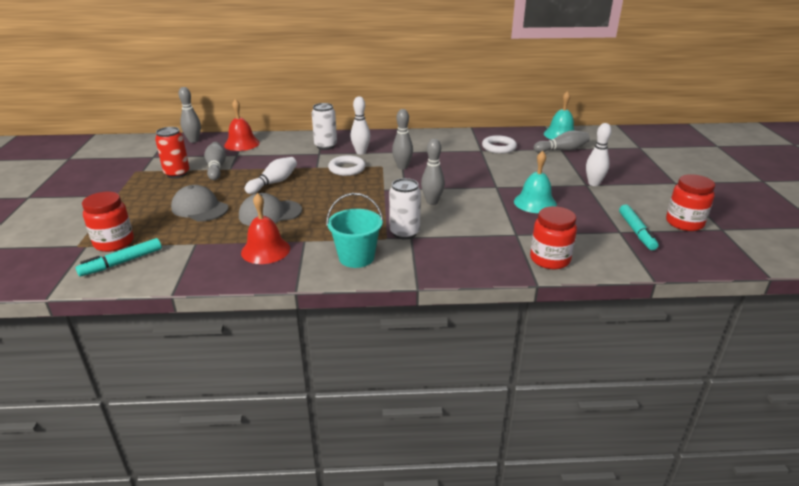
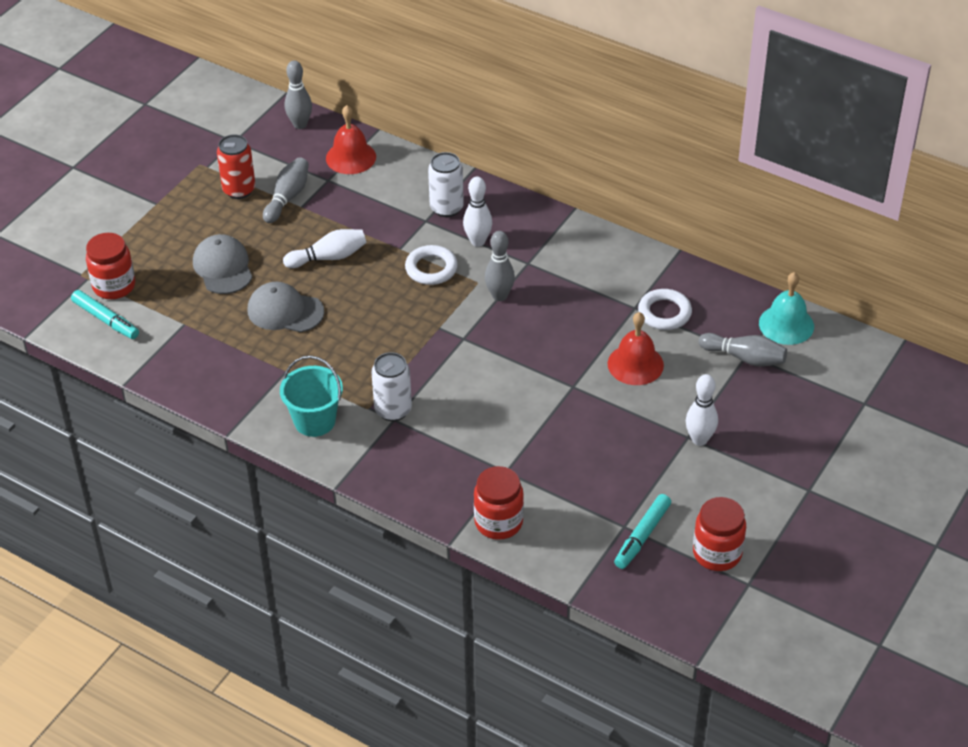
camera: 35 degrees right, 15 degrees up
turquoise marker [76,238,162,277] -> turquoise marker turned 135 degrees counterclockwise [71,290,139,339]
red bell [241,193,290,264] -> red bell moved to [608,312,664,385]
grey bowling pin [421,139,445,205] -> none
turquoise bell [514,151,557,213] -> none

